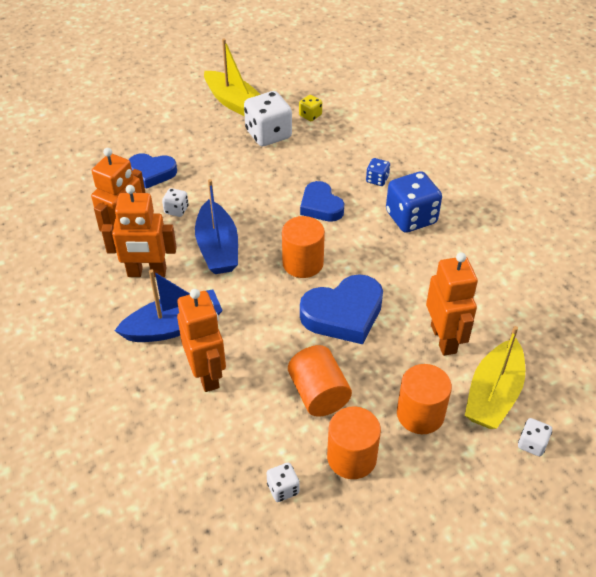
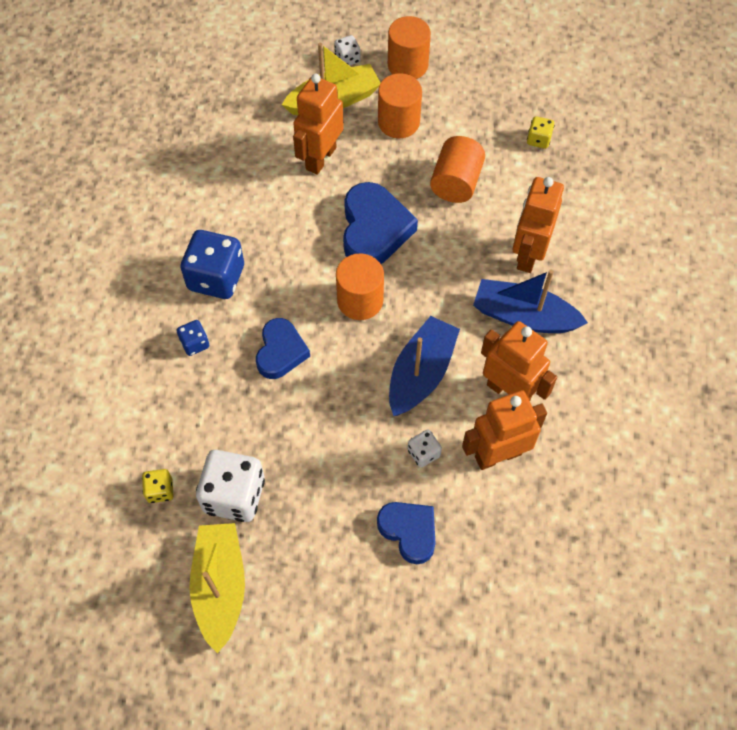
camera: 140 degrees left, 15 degrees up
white dice [266,463,299,502] -> yellow dice [527,116,555,149]
blue heart [300,274,383,344] -> blue heart turned 75 degrees clockwise [343,182,418,264]
orange cylinder [327,407,381,479] -> orange cylinder moved to [388,16,431,79]

